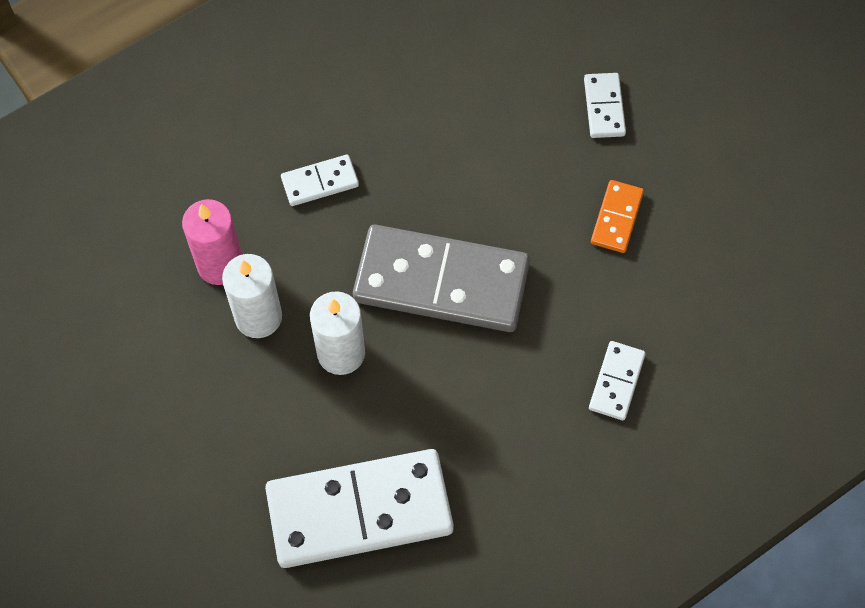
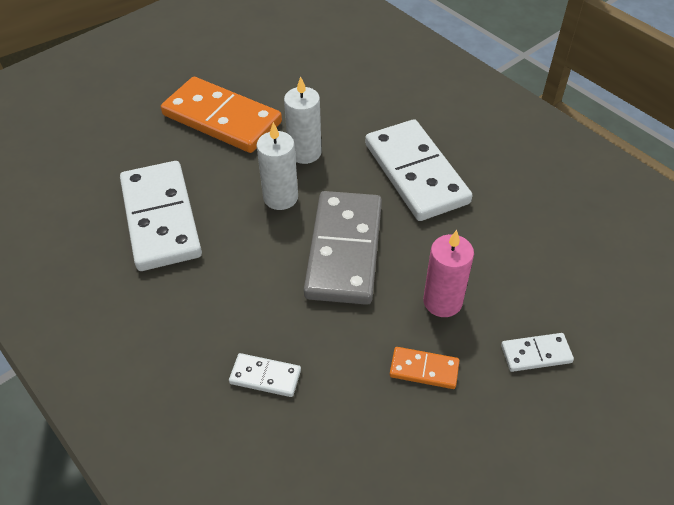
camera: 85 degrees right, 15 degrees down
pink candle [182,199,242,285] -> pink candle moved to [423,230,474,317]
white domino [281,154,359,206] -> white domino [365,119,473,221], size x2.23
none -> orange domino [161,77,282,153]

